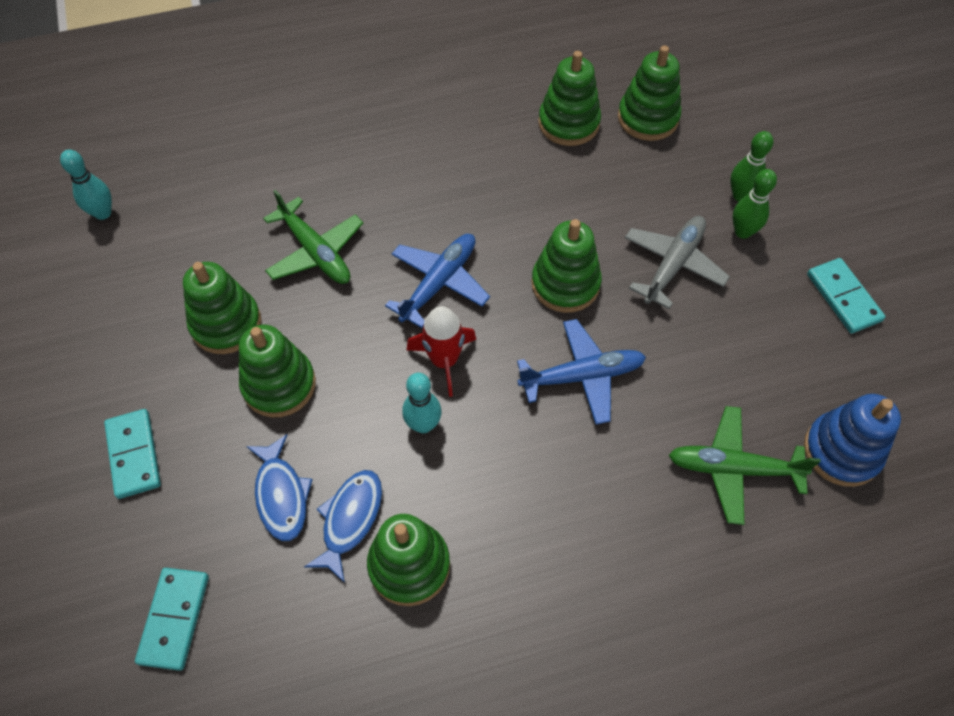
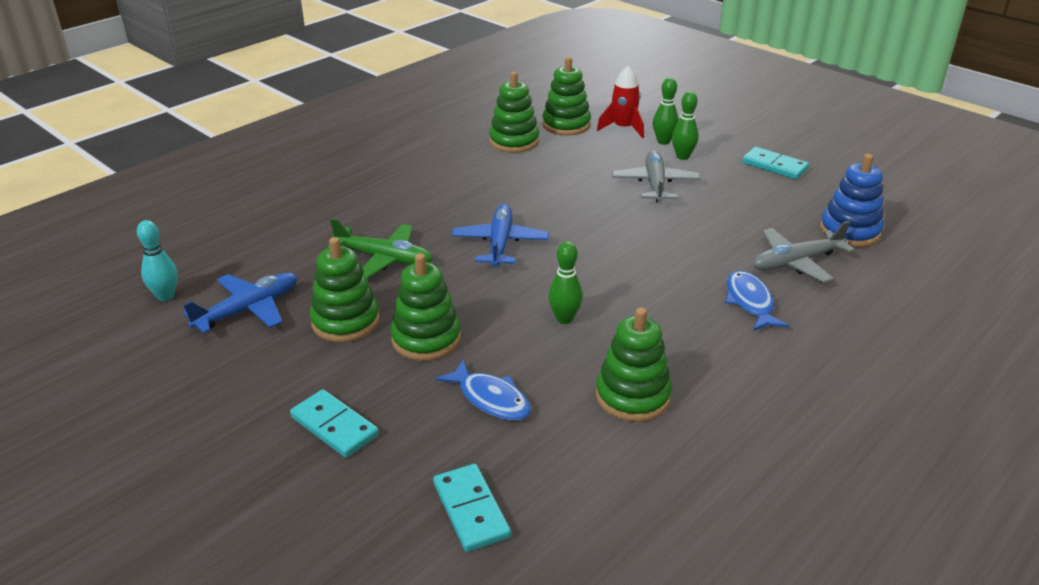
camera: 30 degrees left, 25 degrees down
blue fish [304,470,382,583] -> blue fish moved to [725,271,789,331]
turquoise bowling pin [402,373,442,433] -> green bowling pin [548,241,583,324]
red rocket [407,306,476,397] -> red rocket moved to [597,66,644,138]
blue plane [517,319,646,425] -> blue plane moved to [183,273,297,333]
green stacking toy [531,219,602,313] -> none
green plane [668,406,821,525] -> grey plane [753,221,855,283]

